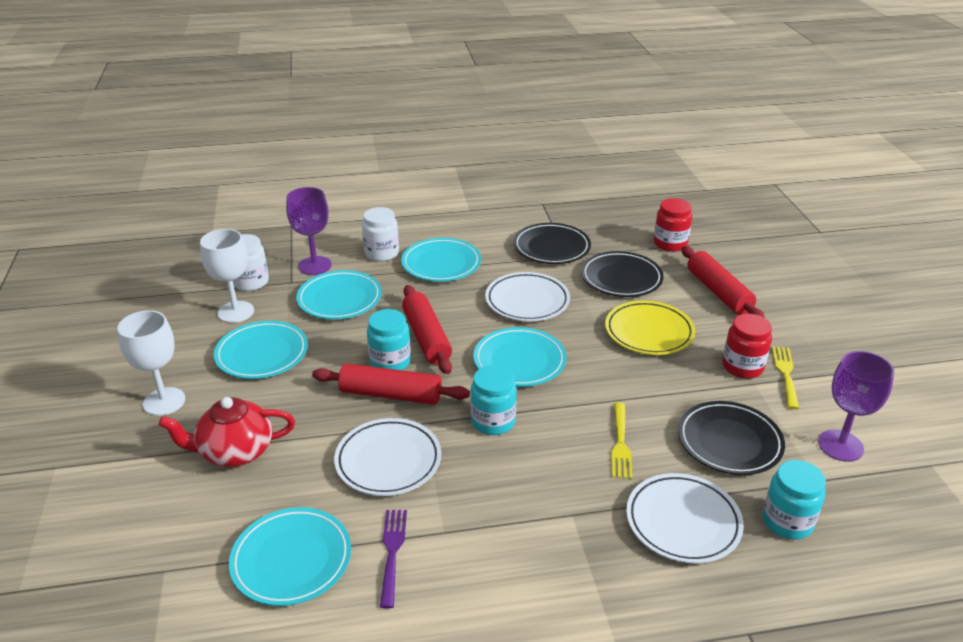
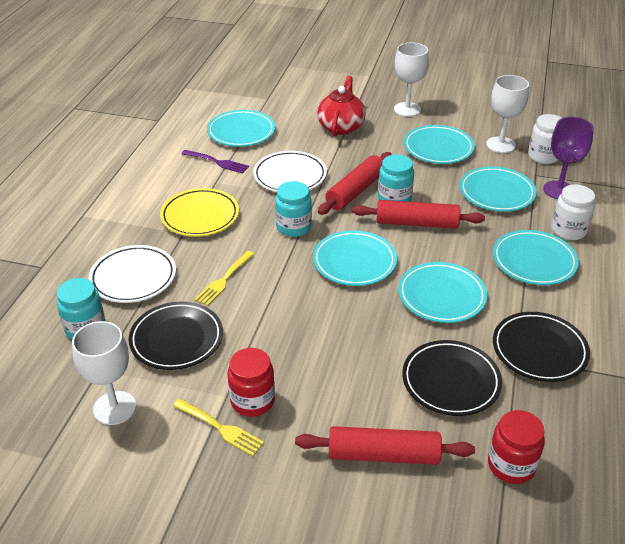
camera: 115 degrees right, 5 degrees up
white plate [485,272,570,321] -> turquoise plate [398,262,487,323]
yellow plate [605,301,695,355] -> yellow plate moved to [160,188,239,237]
yellow fork [611,403,632,479] -> yellow fork turned 90 degrees counterclockwise [195,251,254,306]
purple goblet [818,351,894,462] -> white goblet [72,321,136,425]

